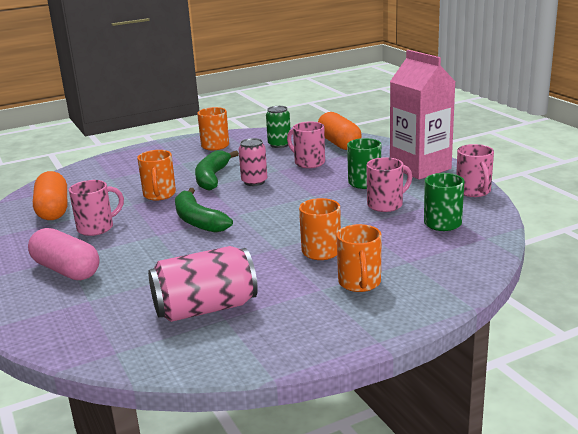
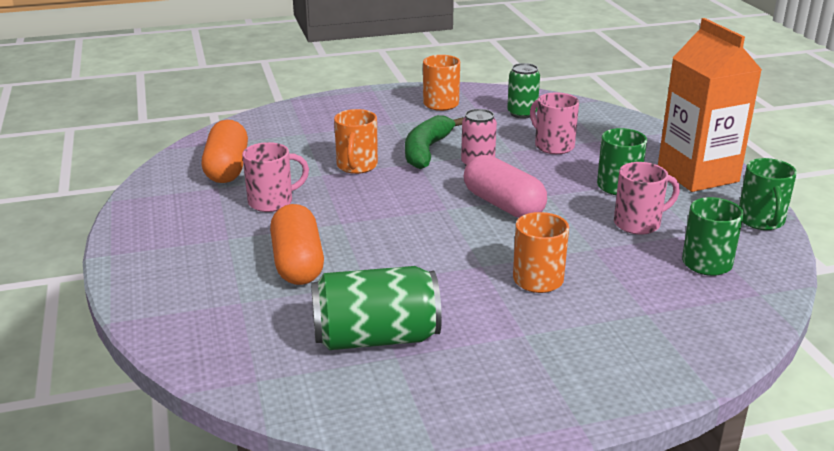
camera: 10 degrees right, 5 degrees up
pink capsule [28,228,99,280] -> pink capsule moved to [464,155,547,218]
pink can [148,246,258,322] -> green can [311,266,442,350]
green banana [175,188,233,233] -> none
orange capsule [318,112,362,150] -> orange capsule moved to [270,204,324,285]
orange mug [337,224,382,292] -> none
pink carton [390,50,456,180] -> orange carton [658,18,762,192]
pink mug [456,144,494,197] -> green mug [739,158,797,230]

